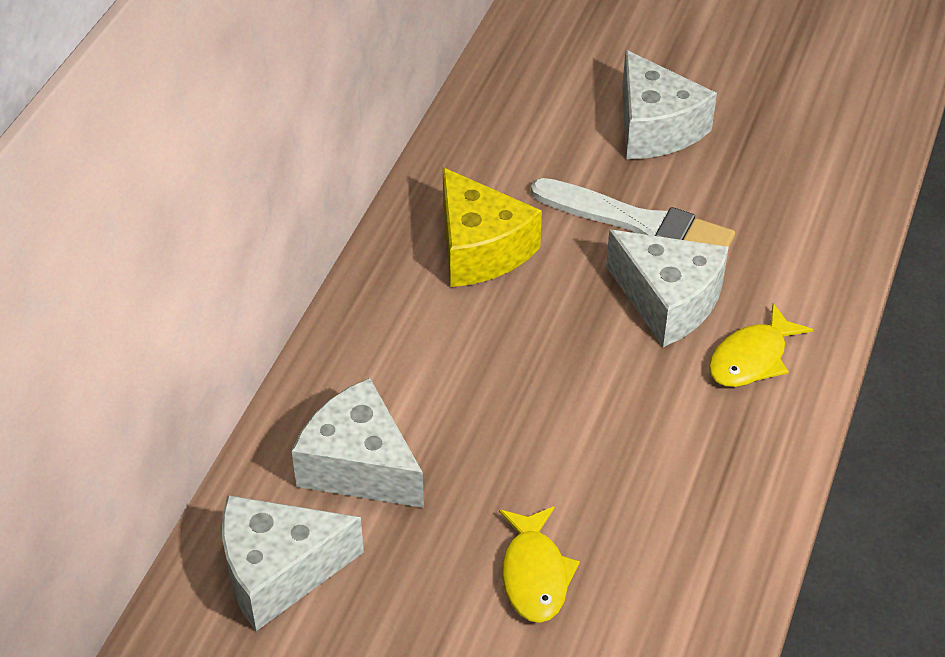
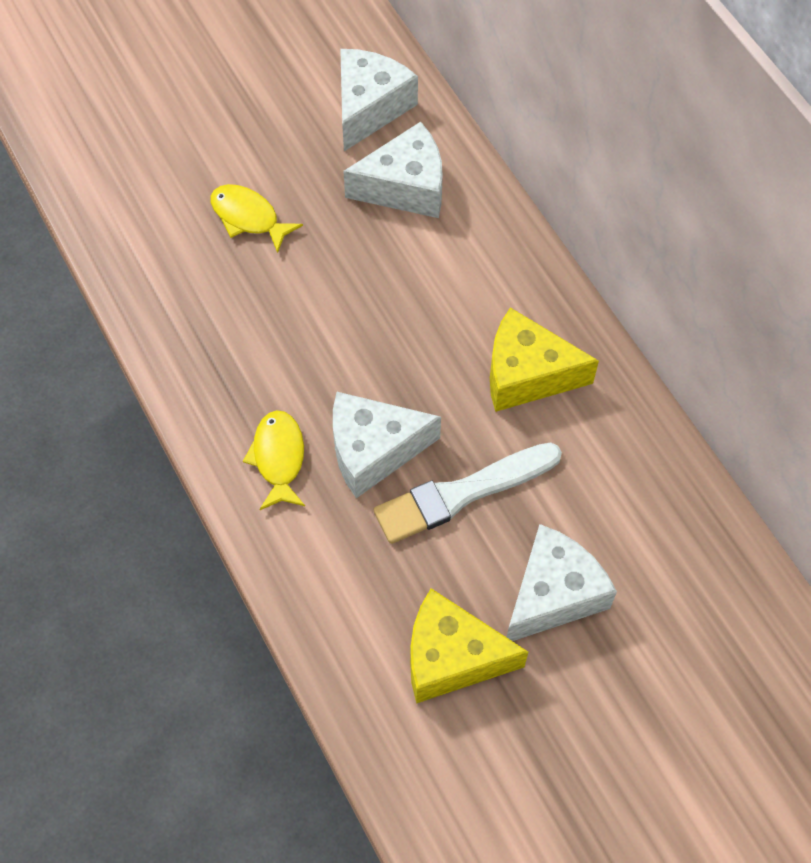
camera: 130 degrees right, 15 degrees up
white cheese [622,50,717,159] -> white cheese turned 120 degrees clockwise [507,524,617,641]
none -> yellow cheese [410,588,528,704]

